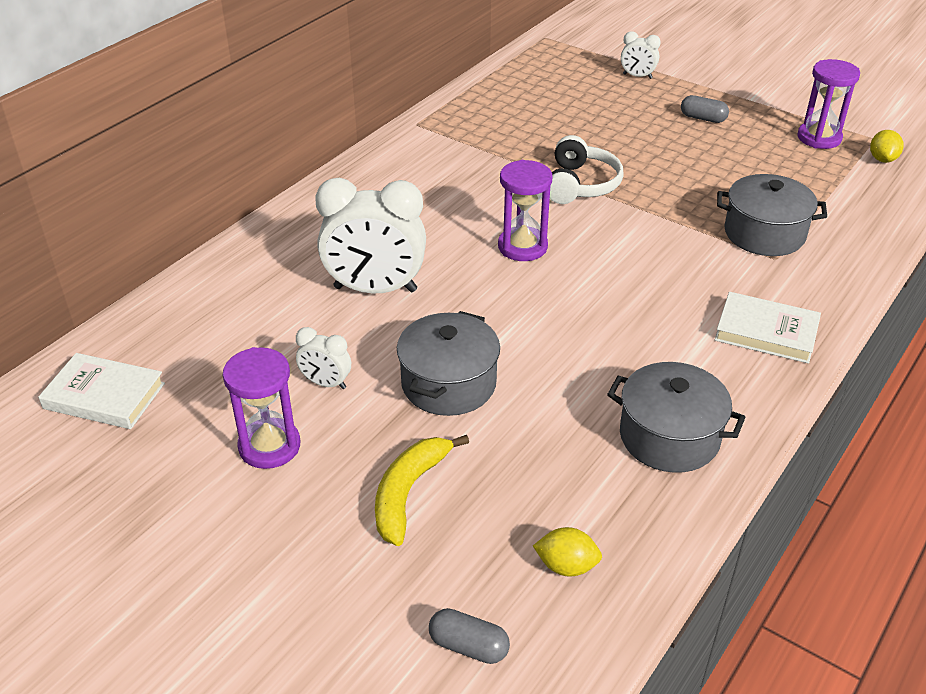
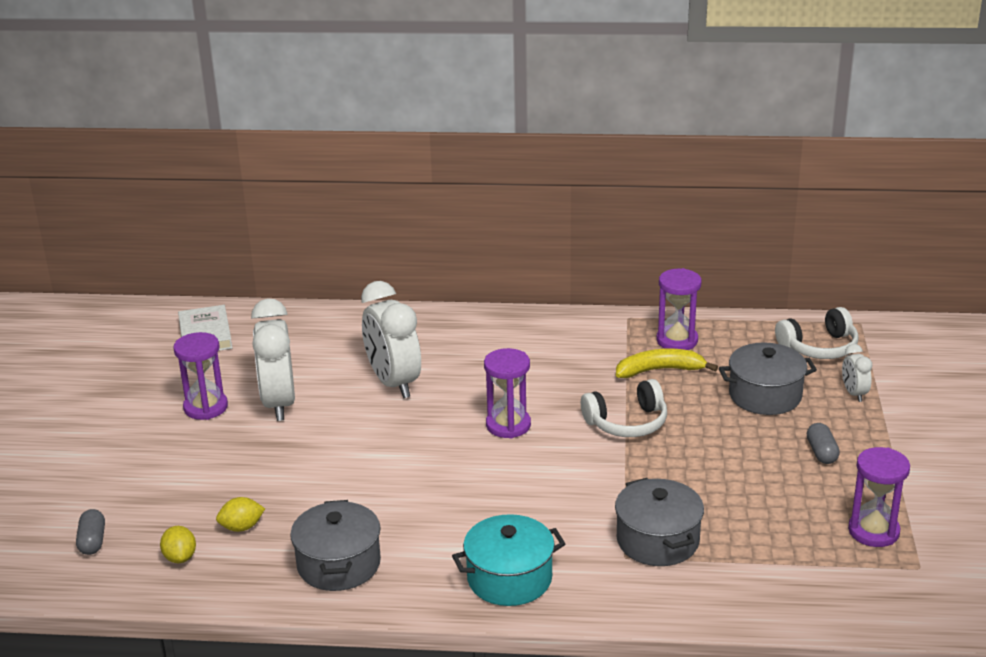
camera: 60 degrees right, 10 degrees down
white clock [296,327,351,389] -> white clock [251,298,295,421], size x2.10
yellow banana [375,435,469,546] -> yellow banana moved to [616,349,718,378]
grey pot [397,311,500,416] -> grey pot moved to [719,343,817,415]
white book [715,292,821,364] -> turquoise pot [452,514,566,606]
yellow lemon [870,130,904,163] -> yellow lemon moved to [216,497,265,532]
none -> purple hourglass [656,268,702,350]
none -> white headphones [775,307,859,359]

